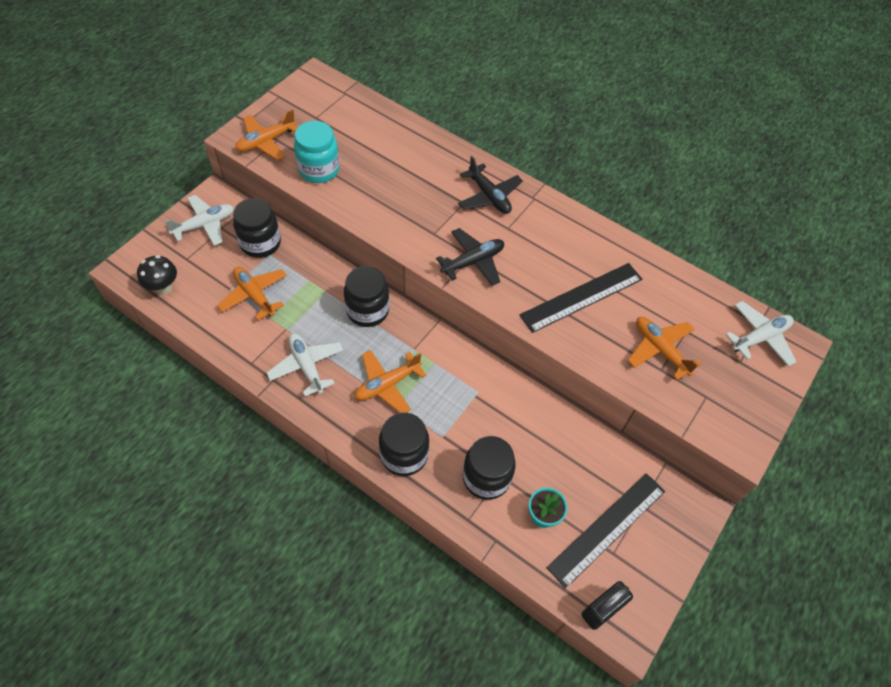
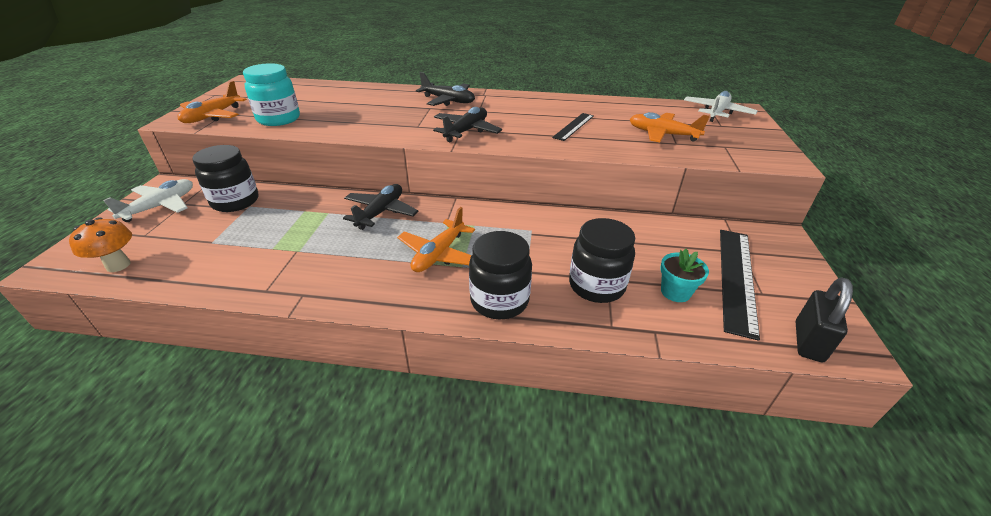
camera: 25 degrees left, 20 degrees down
black mushroom [137,255,177,295] -> orange mushroom [69,217,132,272]
orange plane [217,267,287,320] -> none
white plane [267,333,343,396] -> none
black jar [344,266,389,327] -> black plane [343,184,418,230]
black ruler [519,263,642,333] -> black ruler [552,113,594,141], size x0.58

